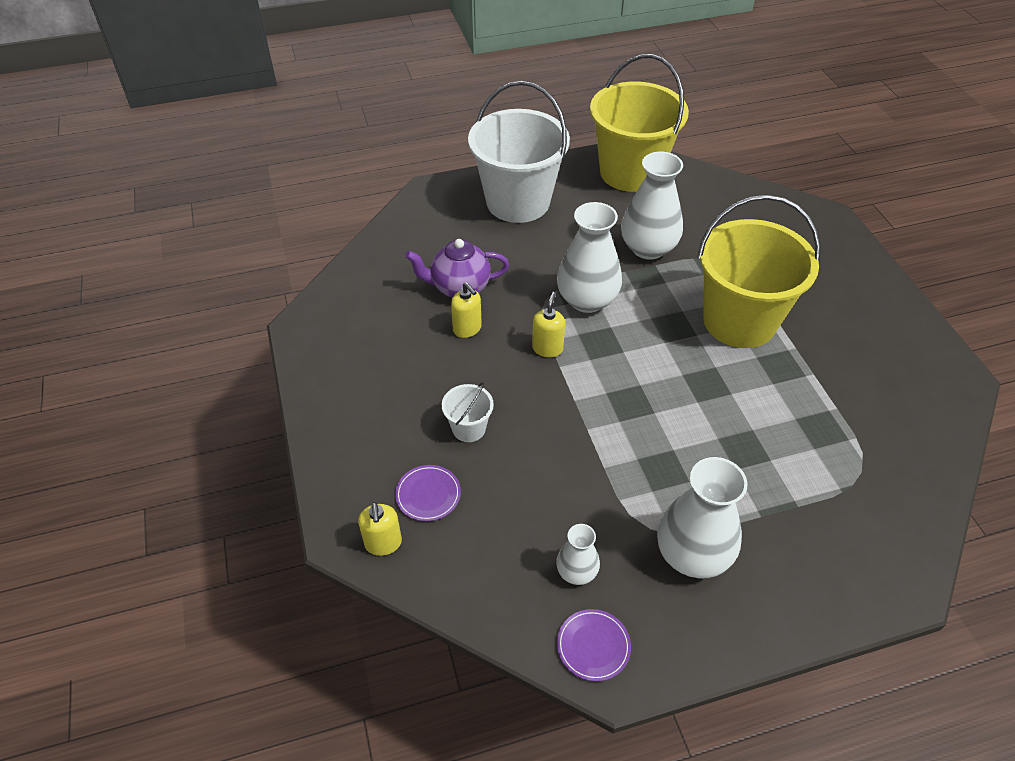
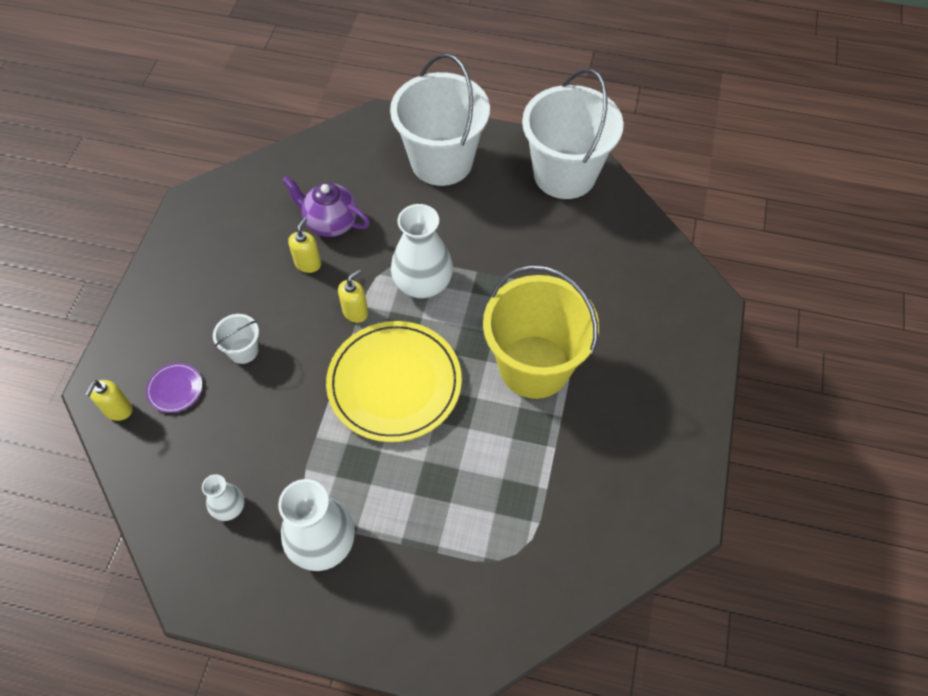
camera: 30 degrees right, 10 degrees up
yellow soap dispenser [451,283,482,338] -> yellow soap dispenser turned 150 degrees counterclockwise [288,217,321,273]
purple plate [557,609,631,681] -> none
yellow bucket [590,54,689,192] -> white bucket [522,68,624,199]
white vase [621,152,683,260] -> none
none -> yellow plate [326,321,462,442]

